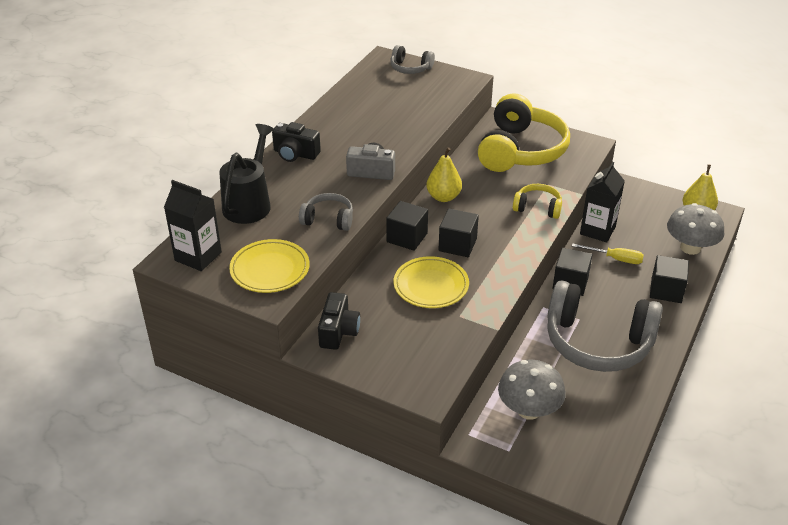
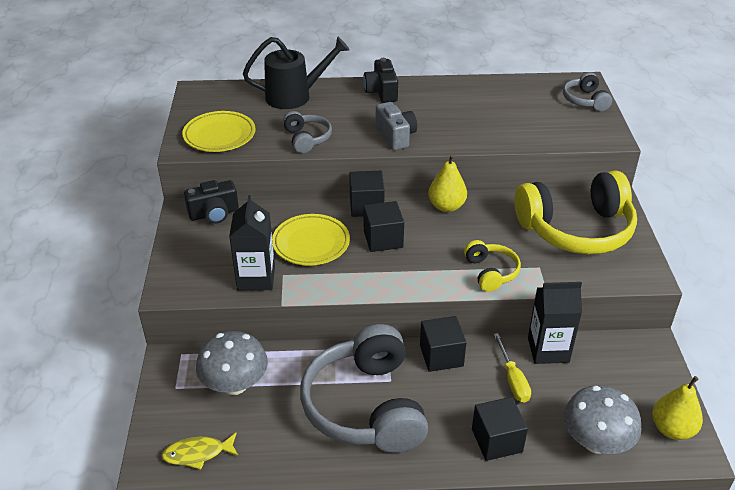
camera: 60 degrees right, 0 degrees up
black carton [164,180,222,271] -> black carton moved to [229,195,275,291]
none -> yellow fish [161,433,239,470]

